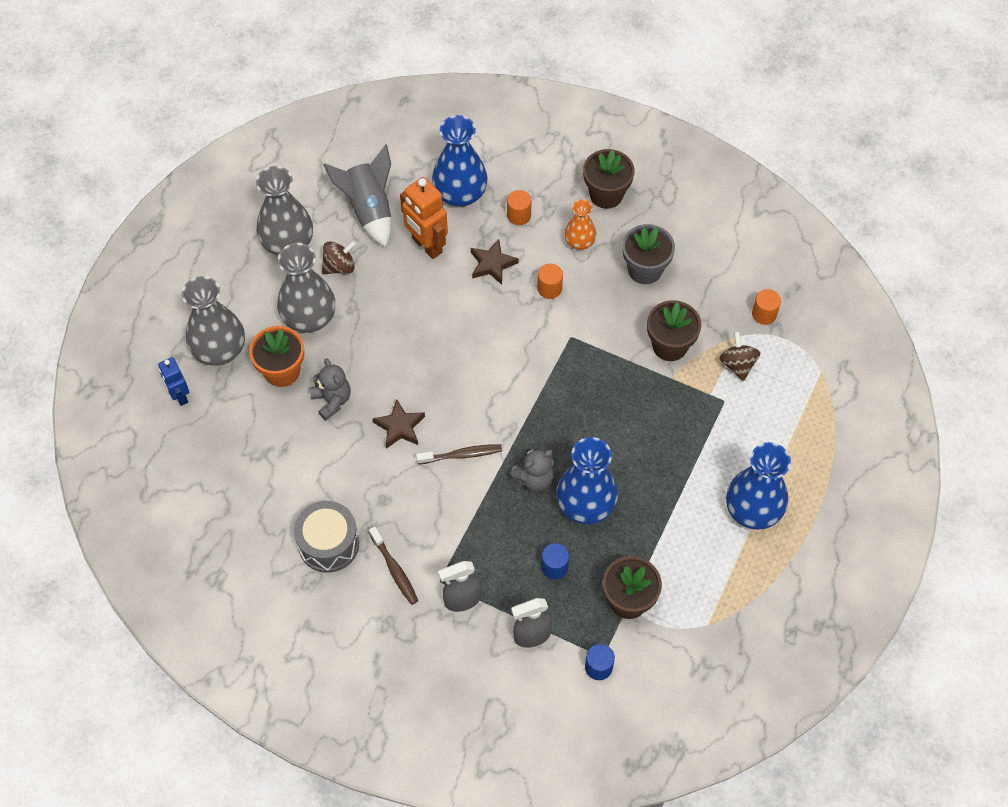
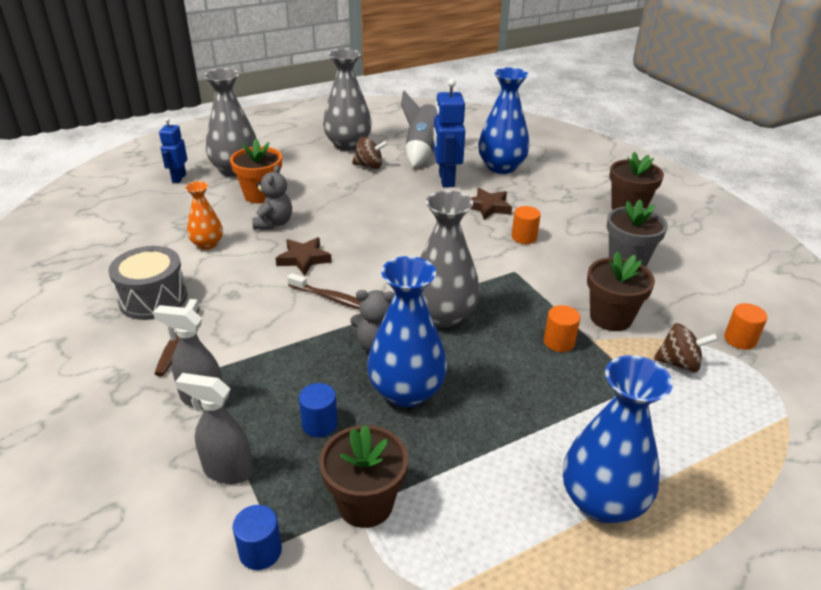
camera: 35 degrees right, 25 degrees down
grey vase [277,243,335,333] -> grey vase moved to [420,191,480,328]
orange robot [400,177,448,259] -> blue robot [433,79,465,188]
orange cylinder [507,190,531,225] -> orange cylinder moved to [544,305,580,352]
orange vase [564,199,596,250] -> orange vase moved to [185,181,223,250]
brown spinning top [719,332,760,381] -> brown spinning top turned 75 degrees clockwise [654,323,718,372]

